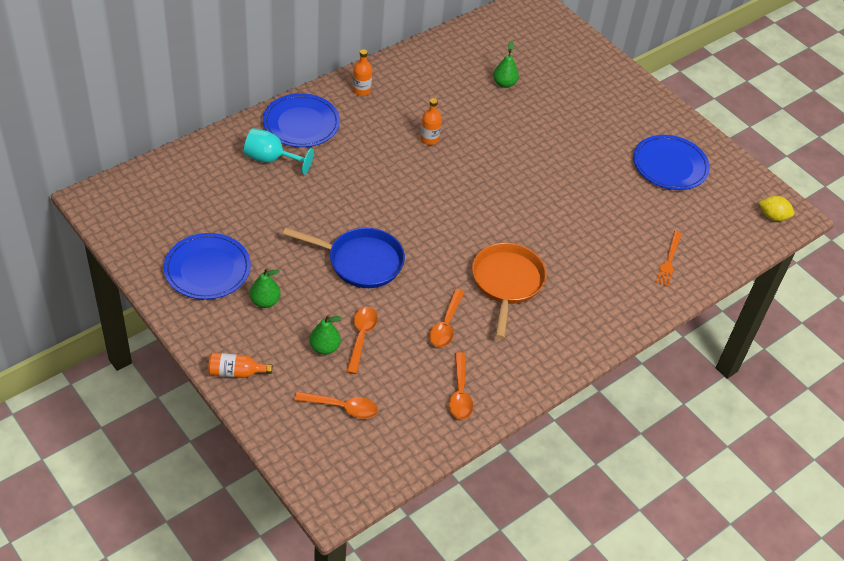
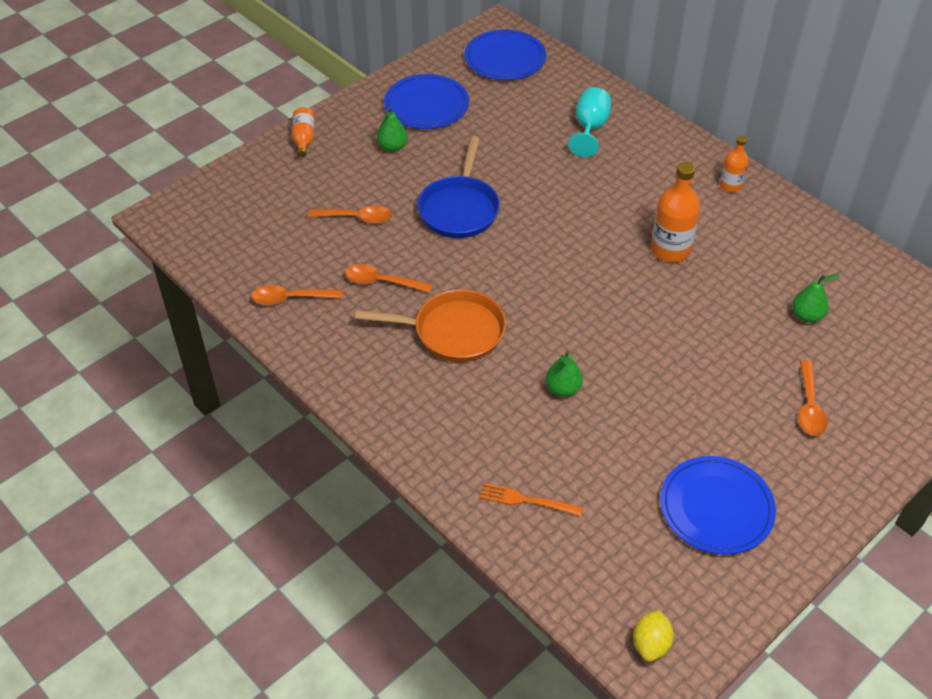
camera: 90 degrees right, 0 degrees up
blue plate [263,93,340,147] -> blue plate moved to [465,30,546,80]
orange spoon [294,392,378,419] -> orange spoon moved to [798,361,827,436]
green pear [309,315,342,355] -> green pear moved to [546,351,583,397]
orange bottle [420,98,442,145] -> orange bottle [651,162,700,262], size x1.70

